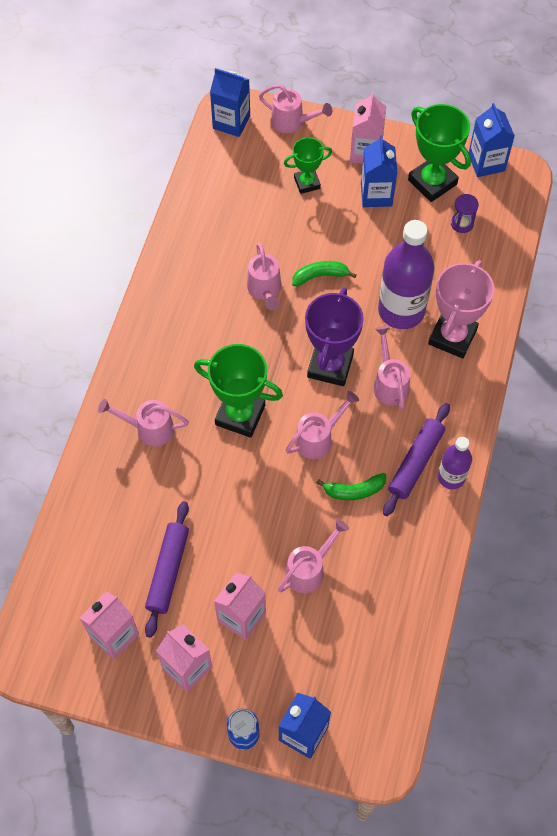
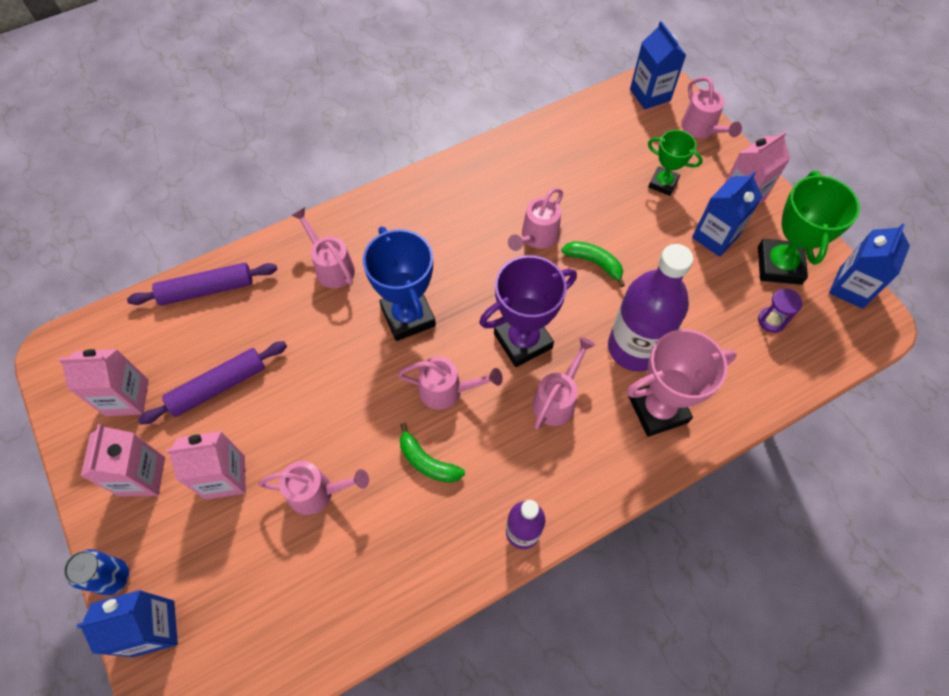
camera: 45 degrees right, 0 degrees up
green trophy [194,344,283,438] -> blue trophy [363,226,436,341]
purple rolling pin [383,403,450,516] -> purple rolling pin moved to [127,263,277,306]

